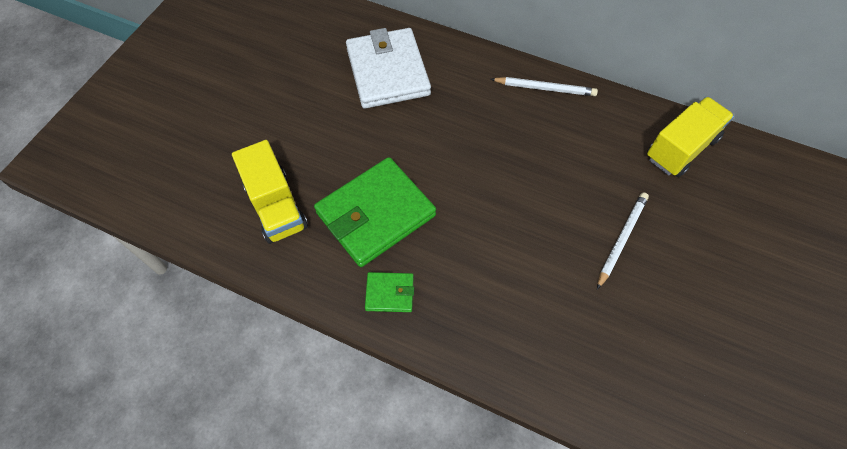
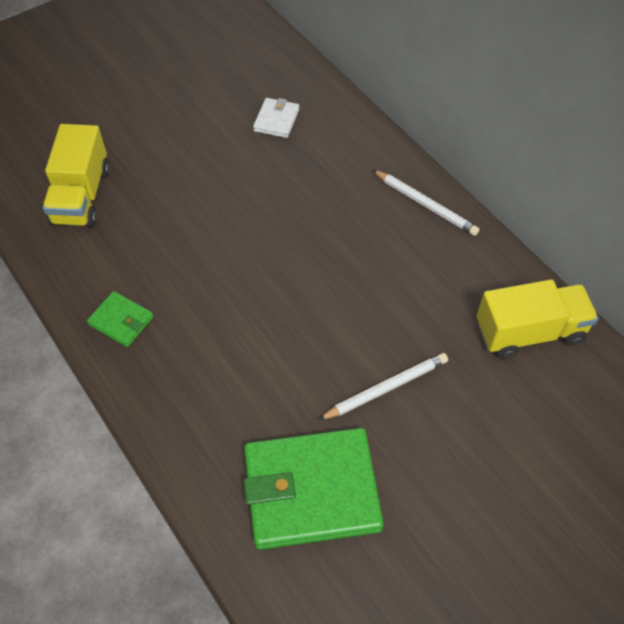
camera: 30 degrees right, 5 degrees down
green wallet [314,157,436,267] -> green wallet moved to [244,428,384,550]
white wallet [346,28,431,109] -> white wallet [253,98,299,138], size x0.46

